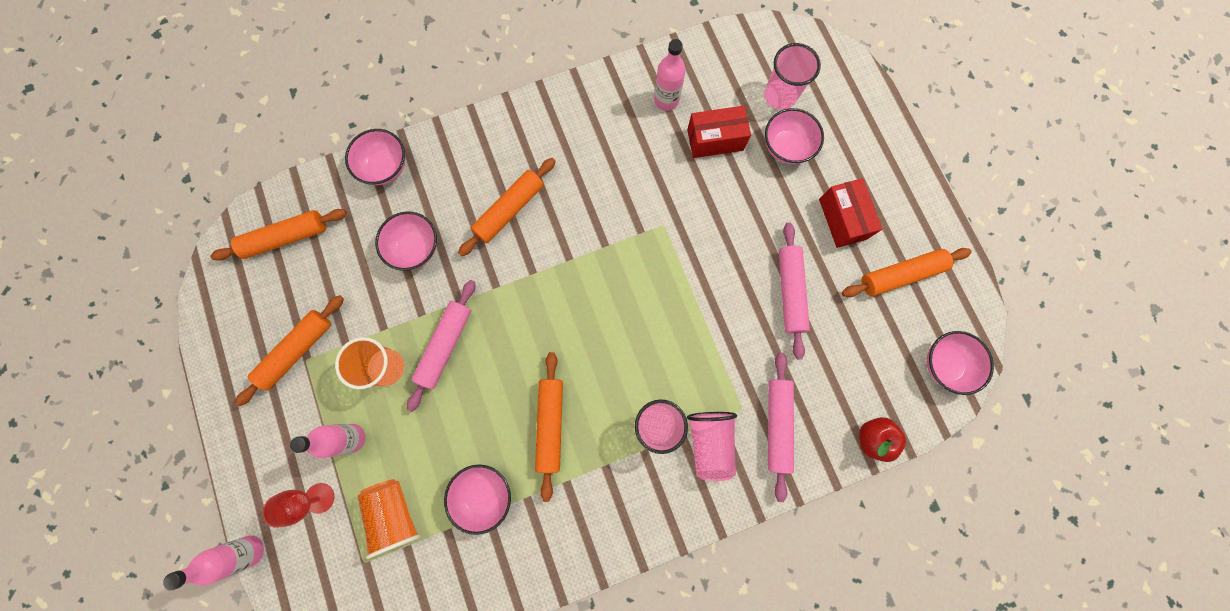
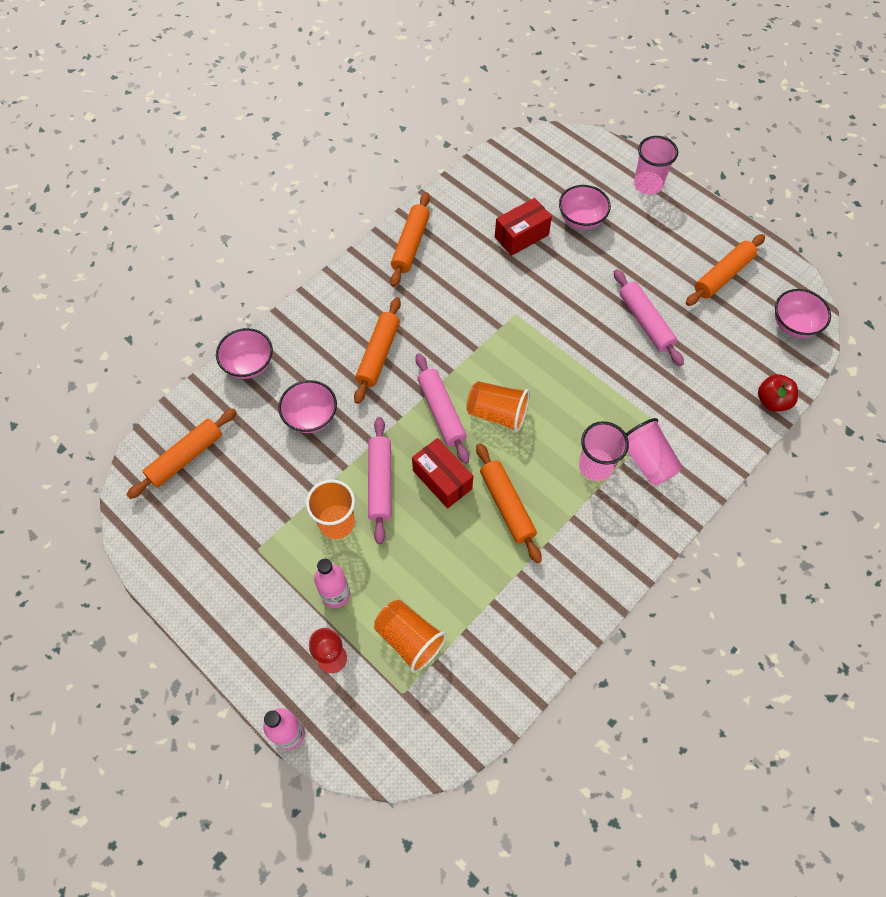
camera: 25 degrees left, 15 degrees down
orange rolling pin [235,295,344,406] -> orange rolling pin moved to [390,192,430,287]
pink bowl [444,464,511,535] -> none
pink bottle [654,39,686,111] -> none
pink cup [764,43,821,110] -> pink cup moved to [634,136,678,195]
pink rolling pin [768,353,794,502] -> pink rolling pin moved to [416,353,469,464]
red box [819,178,882,248] -> red box moved to [412,438,473,509]
none -> orange cup [466,381,530,433]

